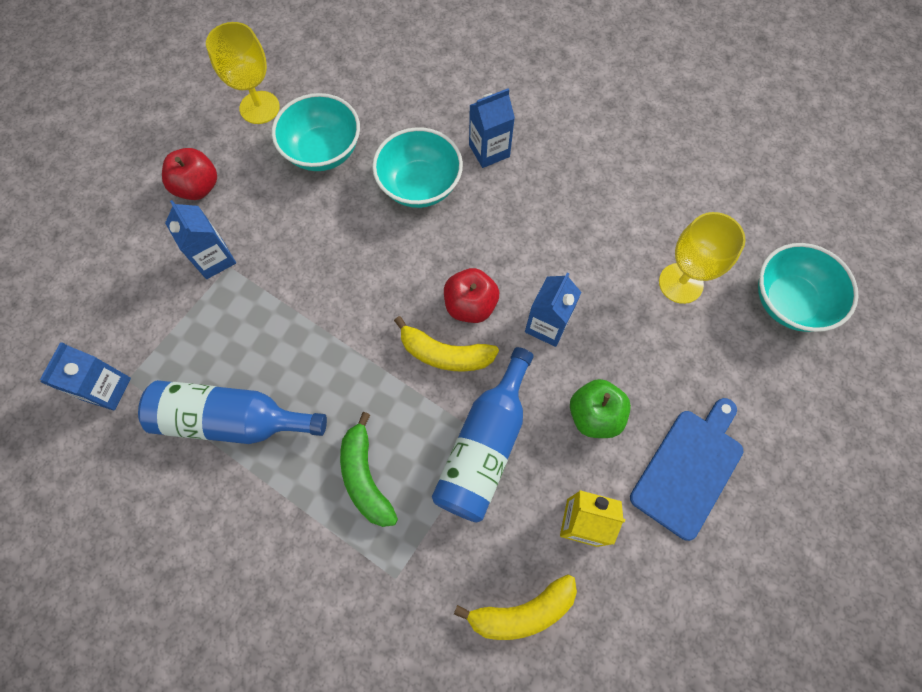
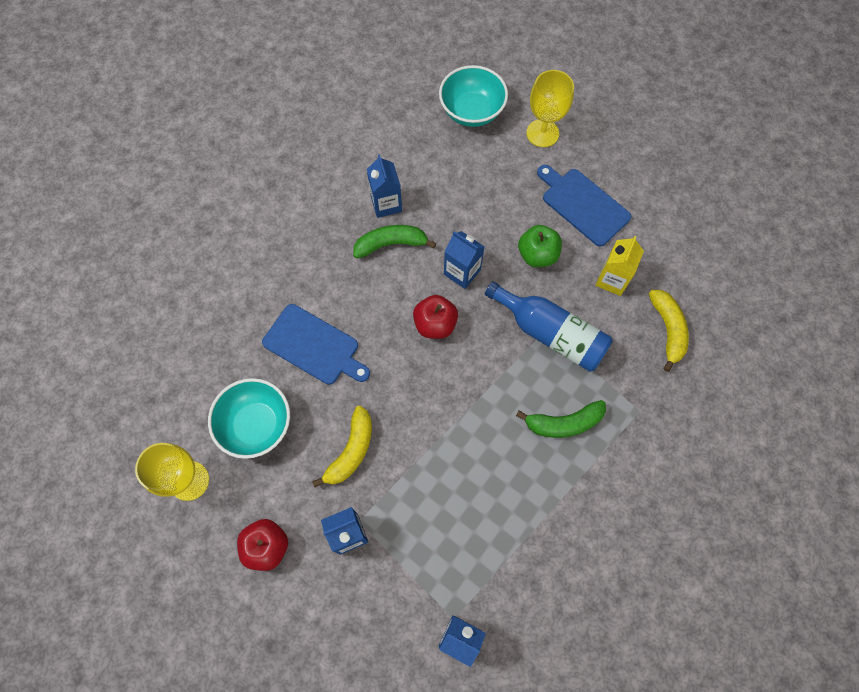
camera: 80 degrees left, 0 degrees up
blue bottle [138,380,327,444] -> none
turquoise bowl [372,127,463,208] -> blue cutting board [262,304,370,385]
yellow banana [394,316,499,372] -> yellow banana moved to [312,406,372,487]
blue carton [469,88,515,168] -> blue carton moved to [367,154,402,218]
yellow goblet [659,212,746,304] -> yellow goblet moved to [526,70,574,147]
none -> green banana [353,225,436,258]

